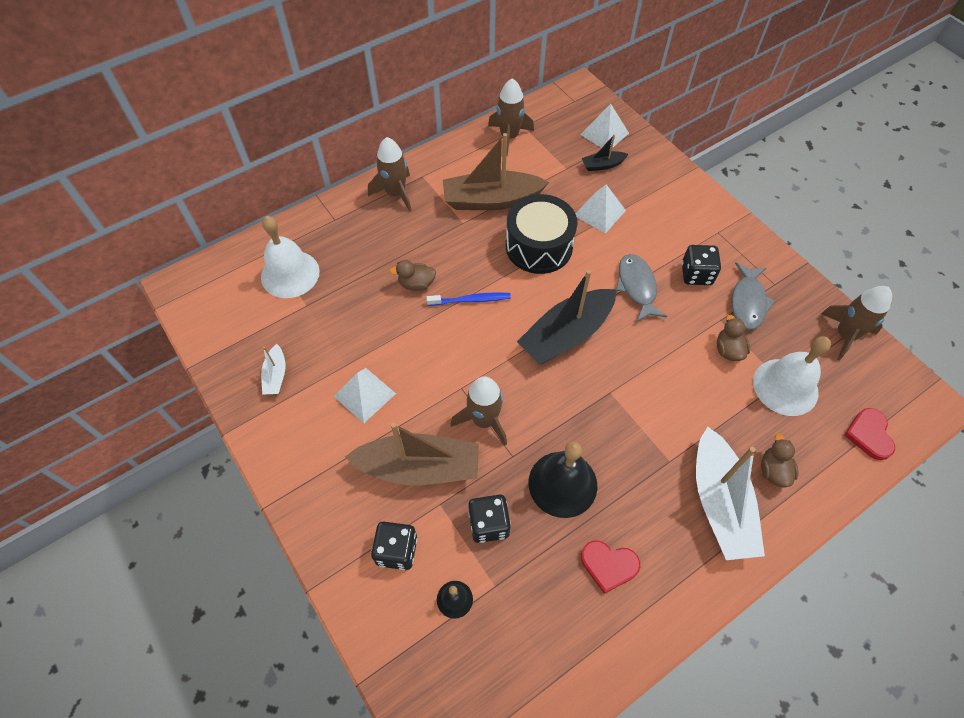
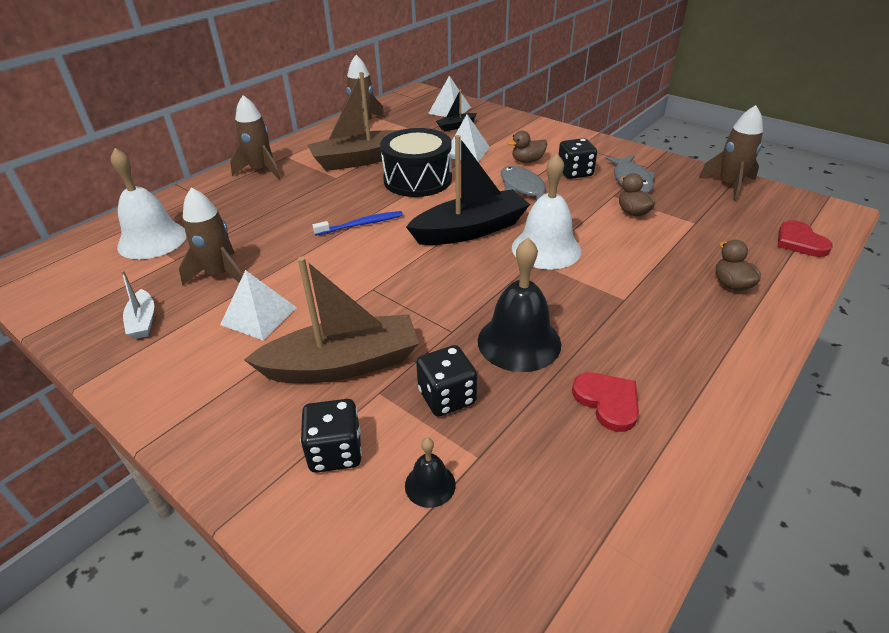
camera: 15 degrees left, 20 degrees down
brown duck [389,260,436,291] -> brown duck moved to [507,131,547,163]
brown rocket [451,376,507,445] -> brown rocket moved to [179,187,242,286]
black boat [517,270,616,364] -> black boat turned 150 degrees counterclockwise [406,135,530,245]
red heart [581,541,640,594] -> red heart turned 120 degrees counterclockwise [572,372,639,432]
white boat [696,427,765,560] -> none
white bell [753,336,831,416] -> white bell moved to [512,153,581,270]

